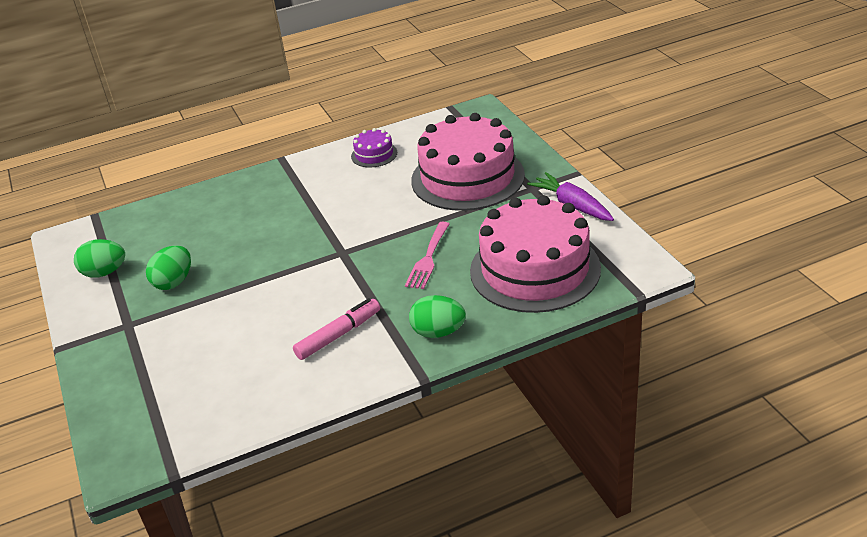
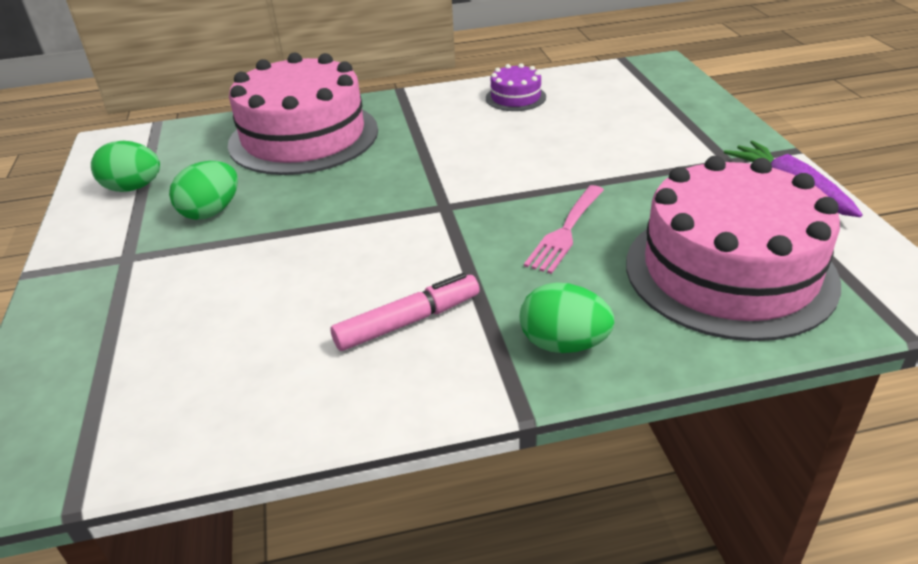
camera: 10 degrees right, 0 degrees up
pink cake [411,113,525,211] -> pink cake moved to [228,53,378,175]

